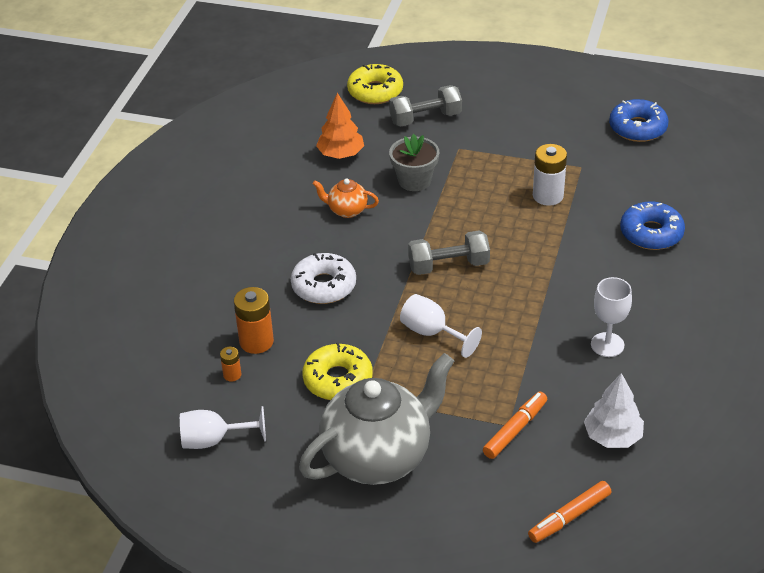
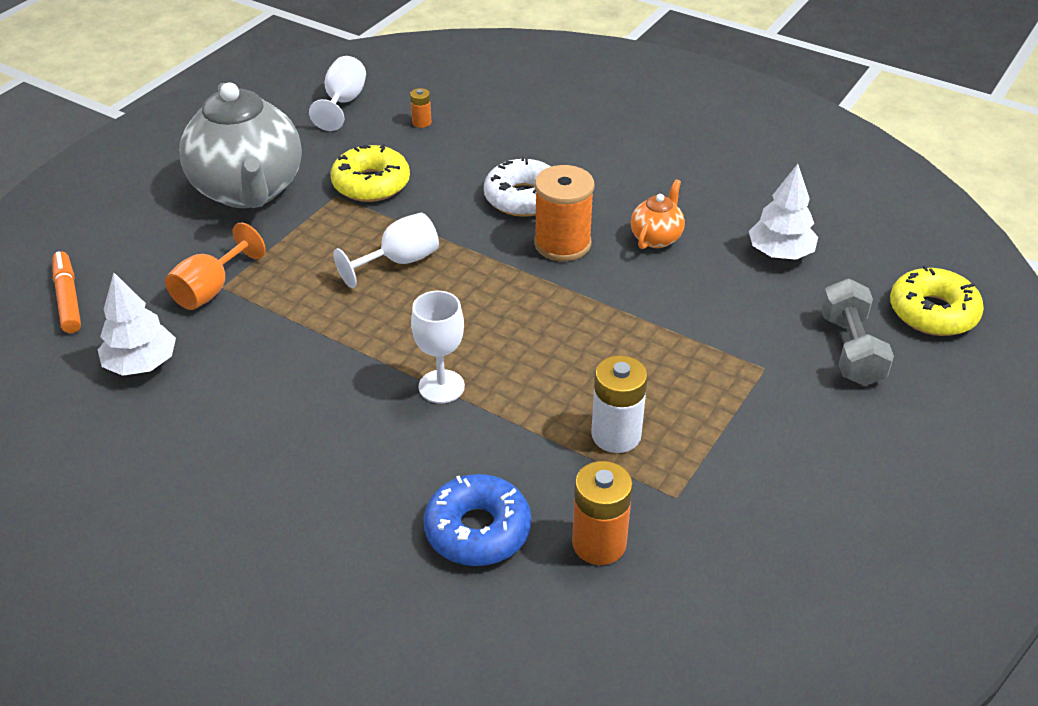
camera: 105 degrees right, 0 degrees up
orange battery [234,287,274,354] -> orange battery moved to [572,461,633,565]
orange tree [316,93,364,159] -> white tree [749,164,818,260]
grey flower pot [389,134,439,191] -> none
grey dumbbell [408,230,490,275] -> none
orange marker [483,392,547,459] -> orange goblet [165,222,266,310]
white goblet [591,277,632,357] -> white goblet moved to [411,291,465,403]
blue donut [609,99,669,142] -> none
none -> orange spool [534,165,594,261]

